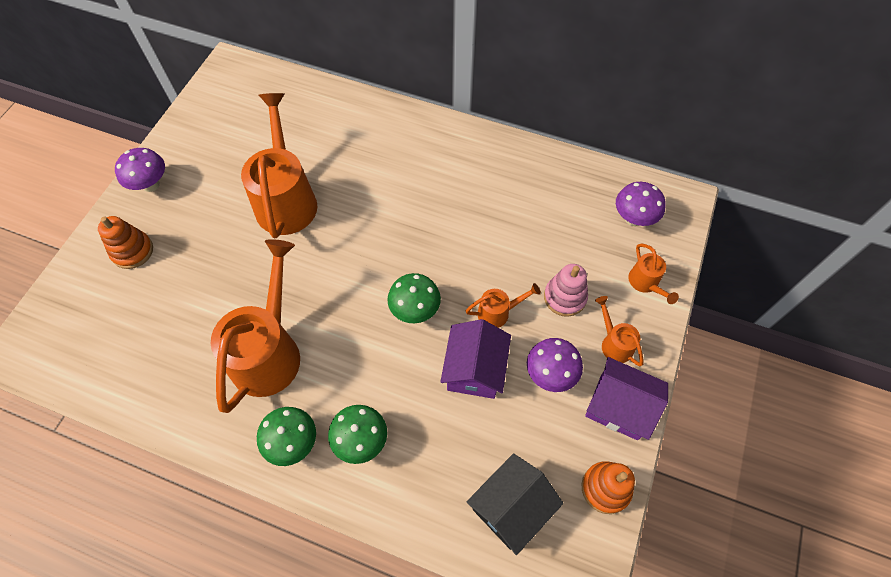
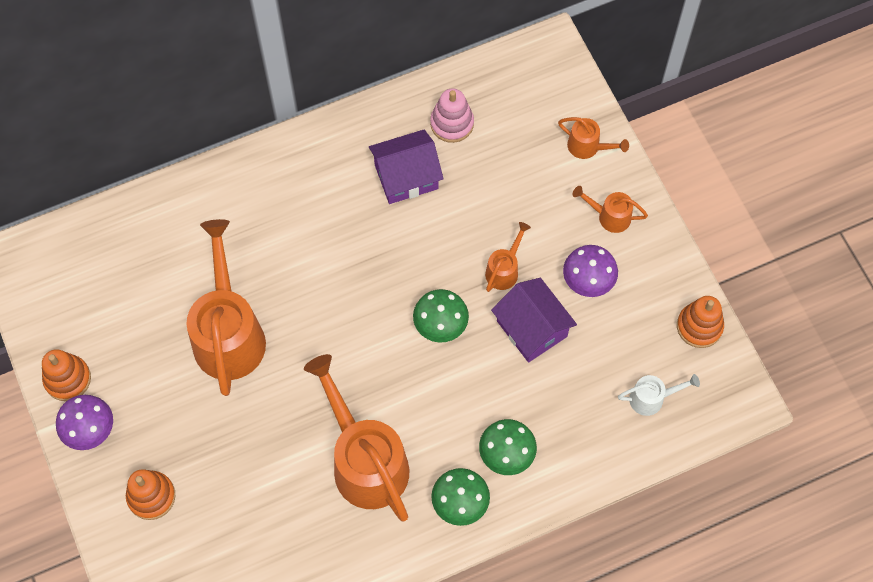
camera: 45 degrees left, 5 degrees up
orange watering can [241,93,317,238] -> orange watering can turned 45 degrees clockwise [187,219,266,396]
black house [467,453,564,555] -> white watering can [618,374,700,416]
pink stacking toy [544,264,588,317] -> pink stacking toy moved to [430,88,474,143]
purple house [585,357,668,440] -> purple house moved to [369,130,444,204]
purple mushroom [616,182,666,226] -> none
none -> orange stacking toy [42,349,91,401]

